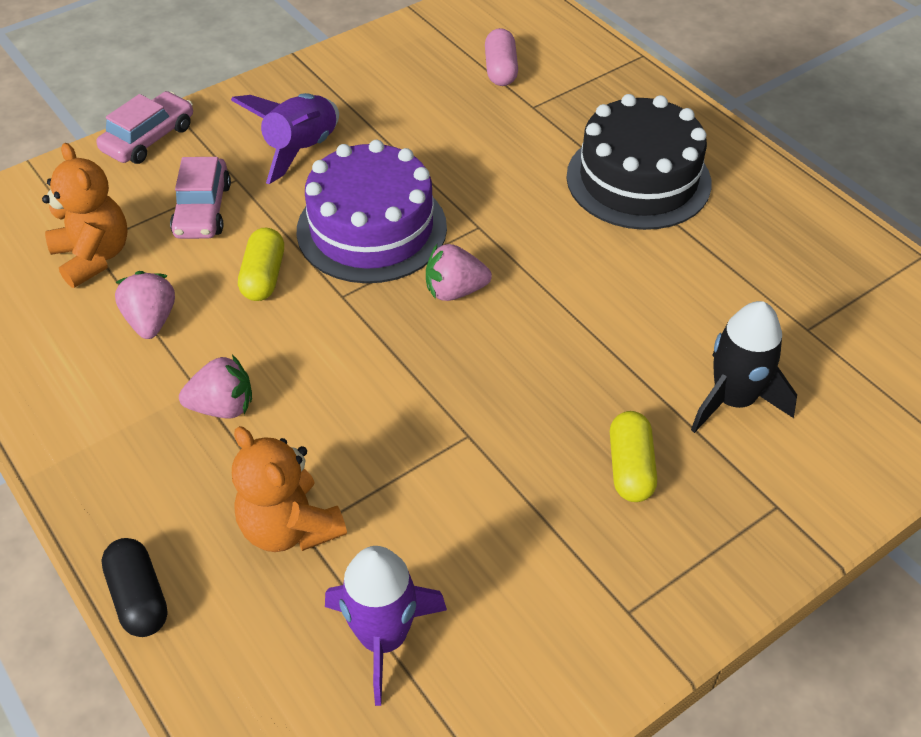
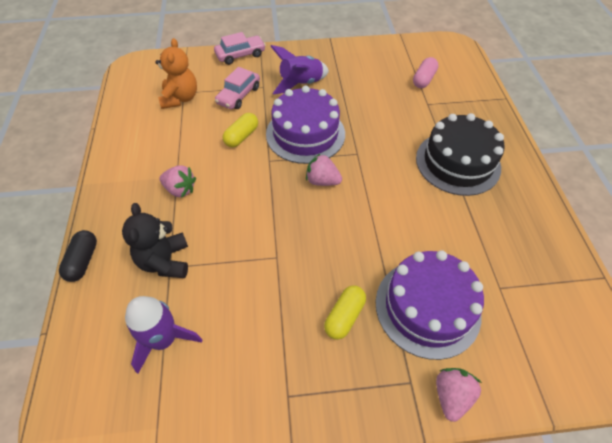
camera: 30 degrees right, 5 degrees up
pink strawberry [115,271,175,339] -> pink strawberry moved to [436,368,482,422]
orange teddy bear [232,426,347,552] -> black teddy bear [122,203,188,278]
black rocket [691,301,797,433] -> purple cake [376,250,484,360]

